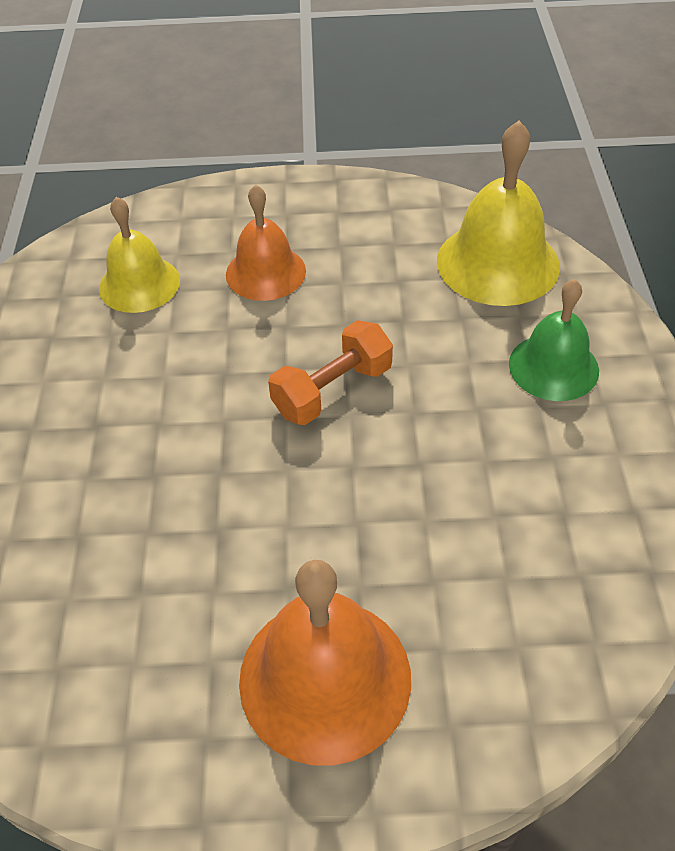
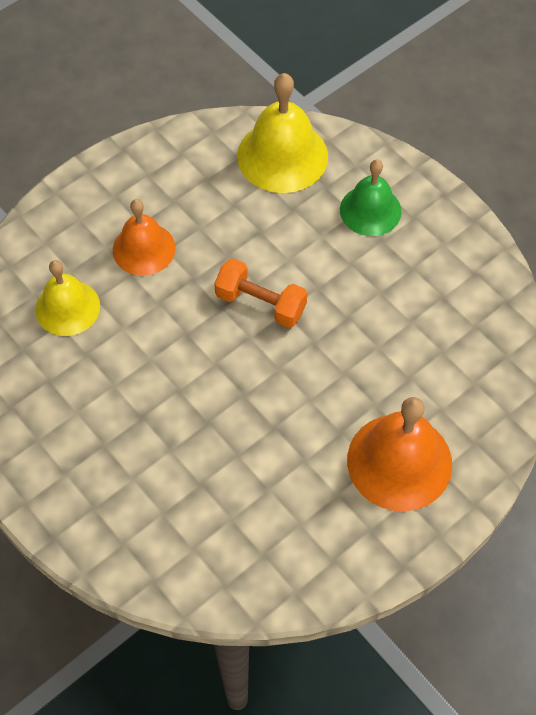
camera: 40 degrees left, 10 degrees up
orange dumbbell [268,320,393,425] -> orange dumbbell turned 75 degrees counterclockwise [214,258,307,328]

